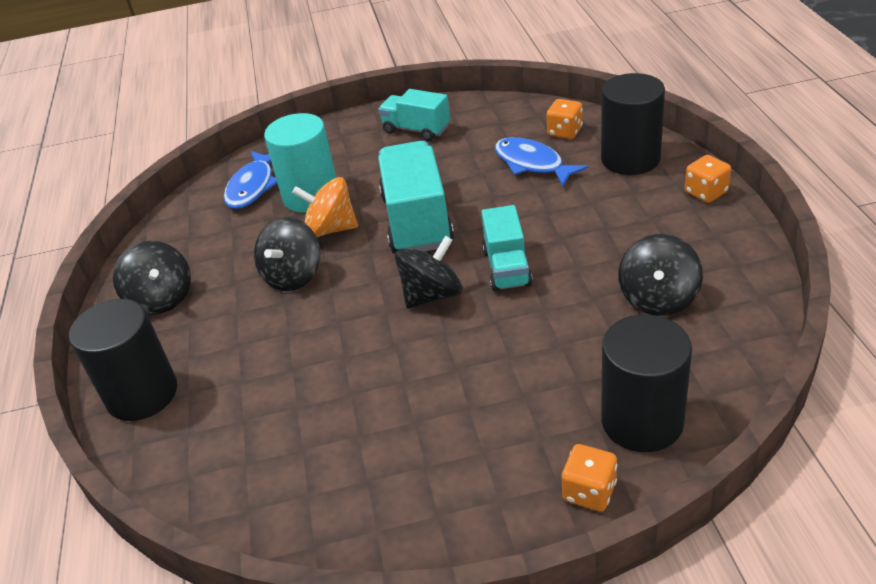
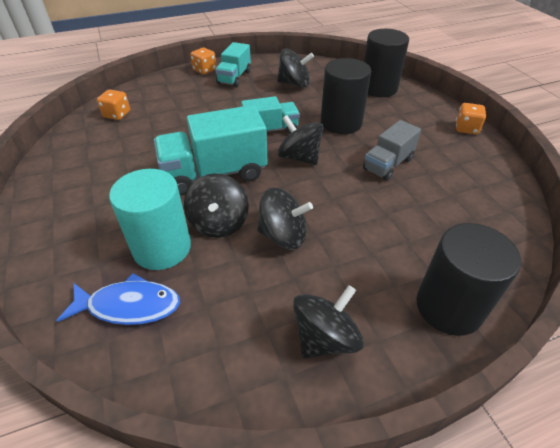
camera: 105 degrees left, 5 degrees up
orange spinning top [292,177,358,237] -> black spinning top [184,173,249,238]
turquoise truck [378,89,450,141] -> turquoise truck moved to [215,42,251,87]
blue fish [495,137,588,186] -> none
orange dice [562,444,617,512] -> orange dice moved to [456,103,486,135]
black cylinder [601,73,665,175] -> black cylinder moved to [321,58,371,134]
none -> grey truck [363,120,421,181]

